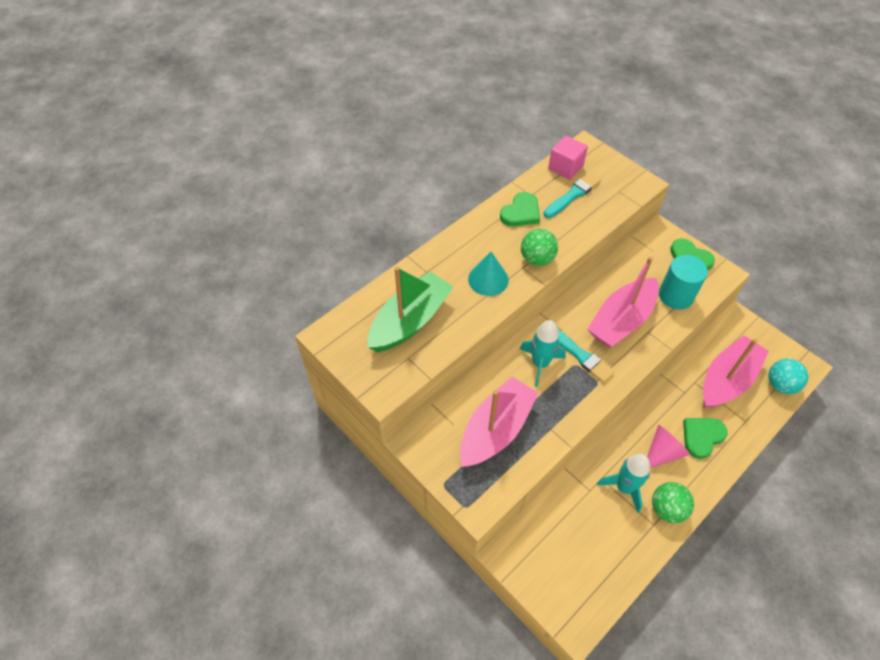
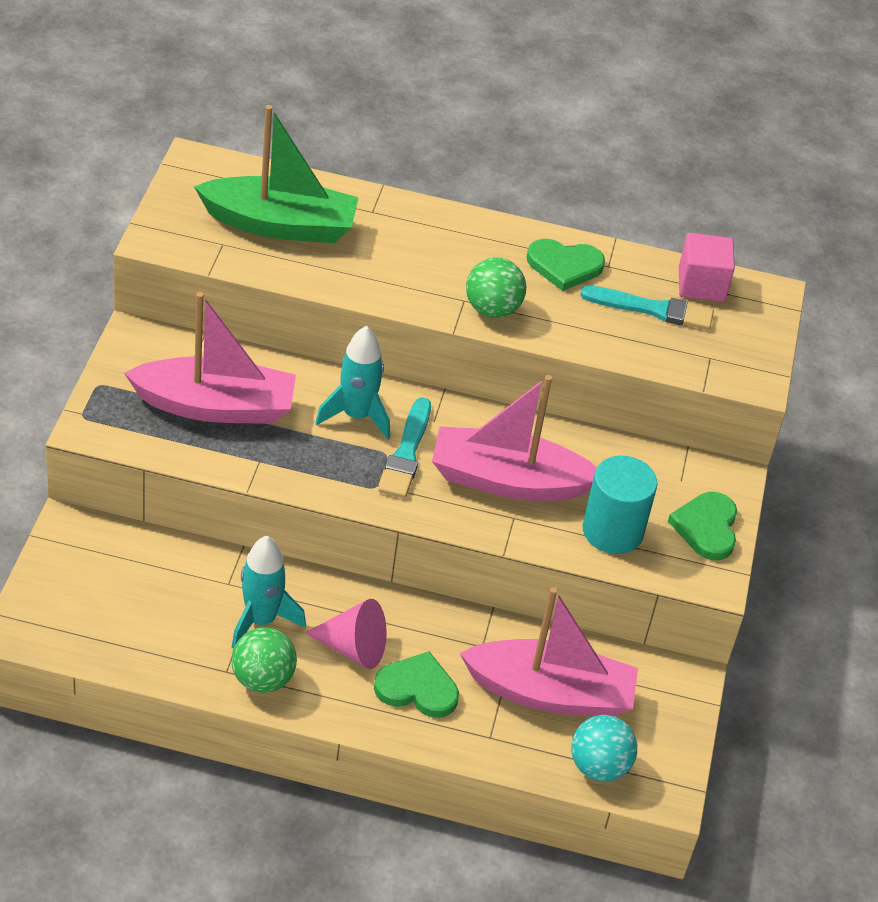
camera: 50 degrees right, 10 degrees down
turquoise cone [468,252,509,296] -> none

